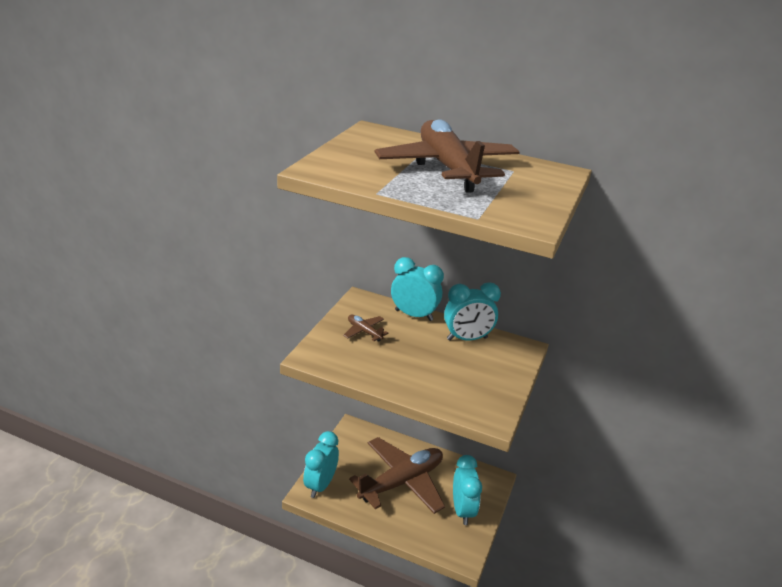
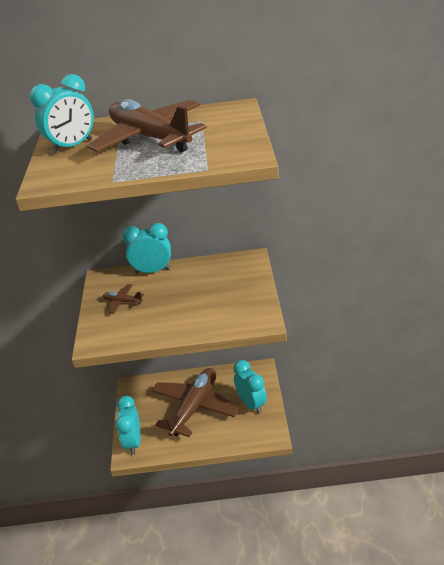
camera: 20 degrees left, 5 degrees up
turquoise clock [444,282,501,341] -> turquoise clock moved to [30,74,94,154]

